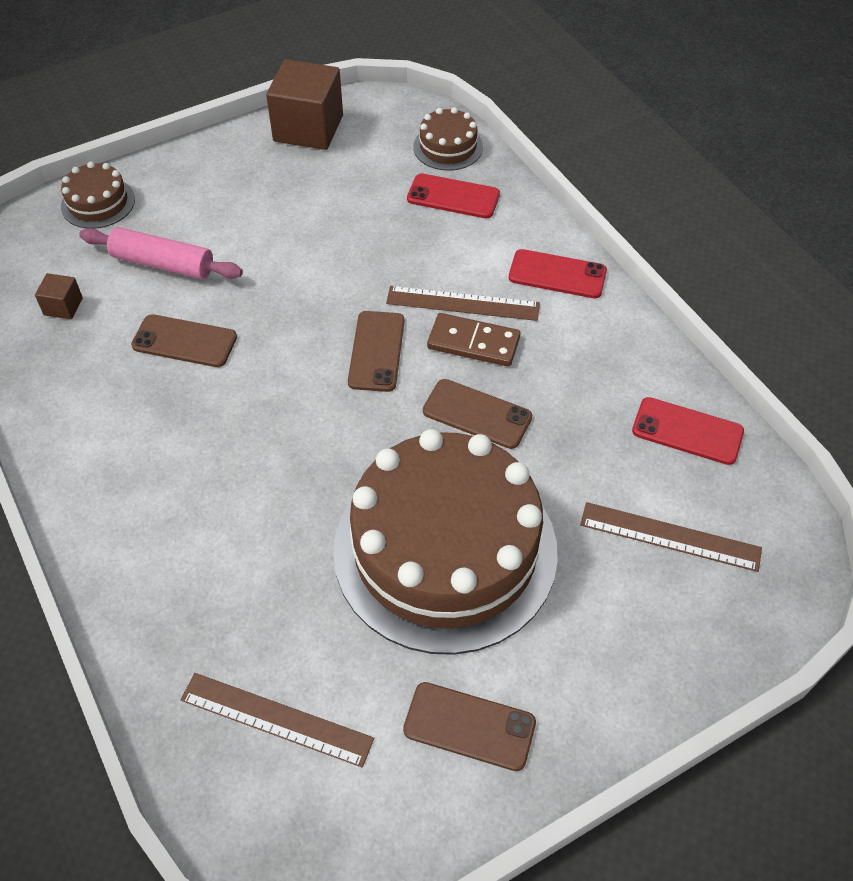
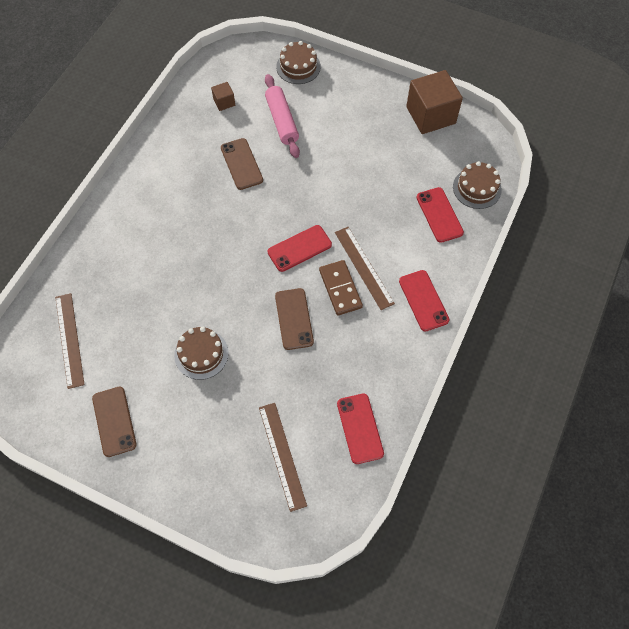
camera: 55 degrees right, 10 degrees up
brown cake [333,429,558,655] -> brown cake [174,327,229,380], size x0.42
brown phone [348,311,405,392] -> red phone [268,225,332,272]

